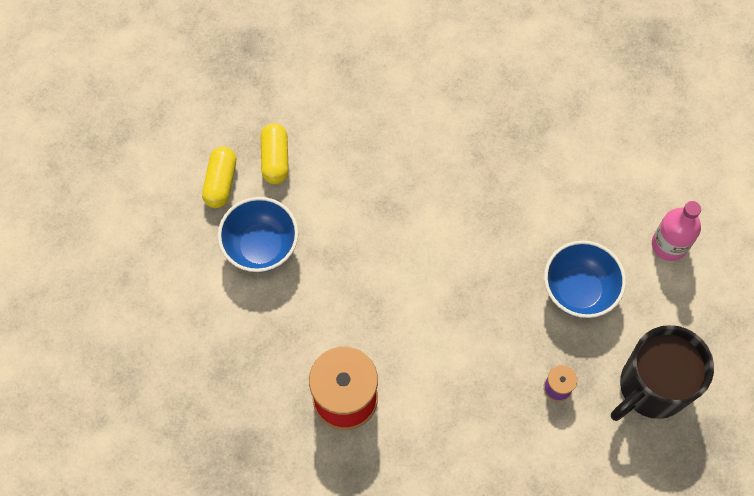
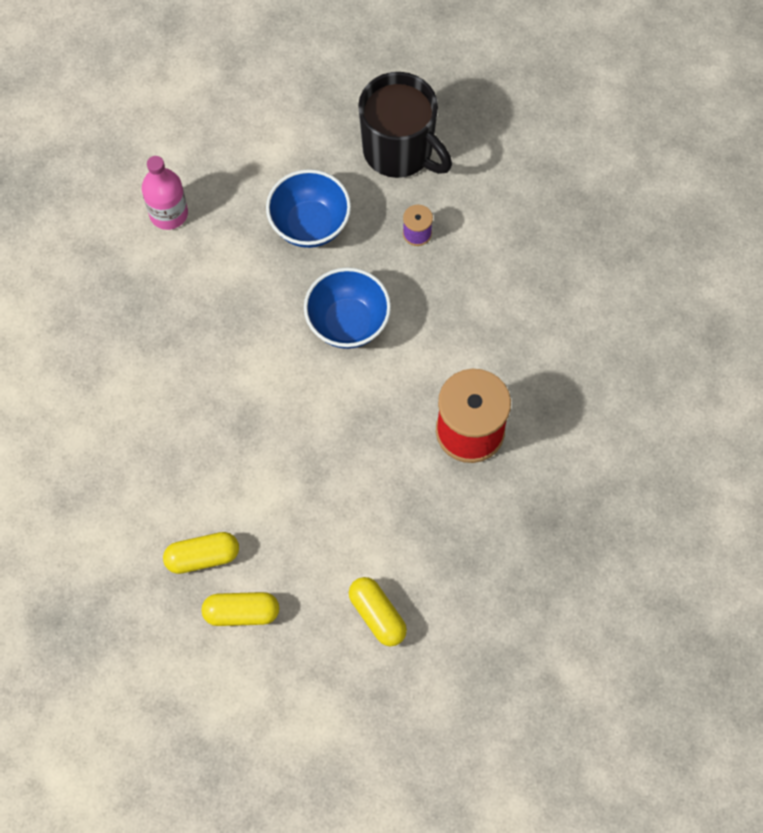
camera: 100 degrees left, 0 degrees up
blue bowl [218,197,298,272] -> blue bowl moved to [304,267,391,349]
pink bottle [652,201,701,261] -> pink bottle moved to [142,156,188,230]
none -> yellow capsule [349,577,407,646]

